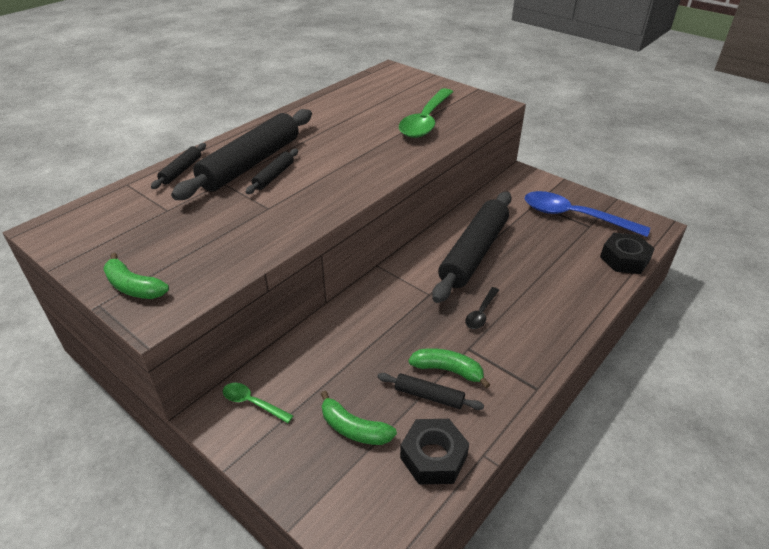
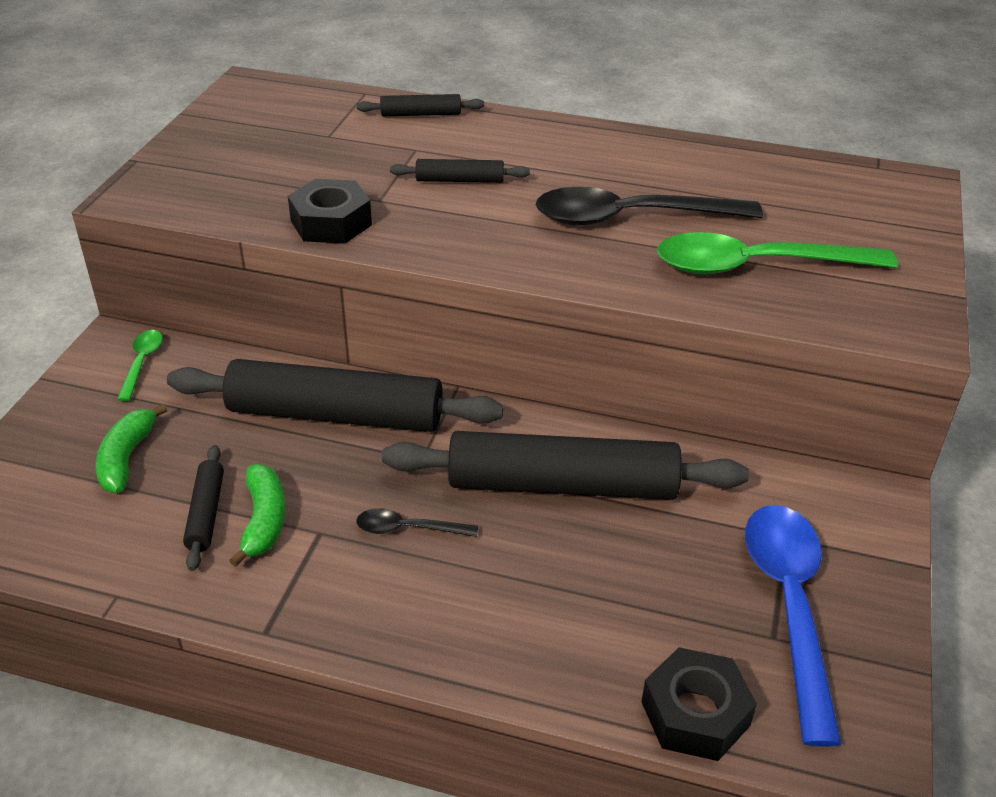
camera: 65 degrees right, 0 degrees up
green banana [103,253,169,299] -> none
black rolling pin [171,109,312,200] -> black rolling pin moved to [167,359,504,432]
black nut [400,419,469,485] -> black nut moved to [288,179,372,244]
none -> black spoon [536,187,763,225]

